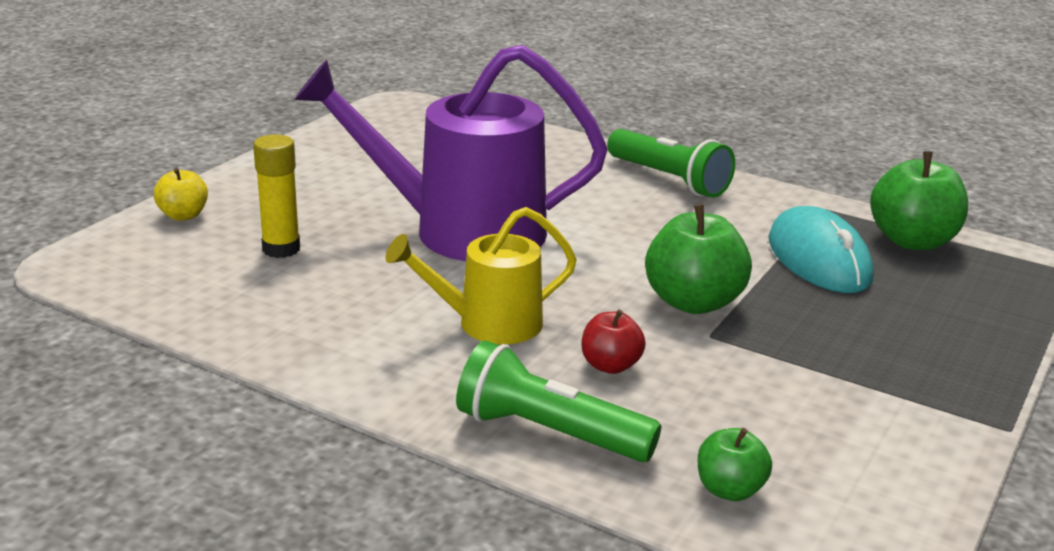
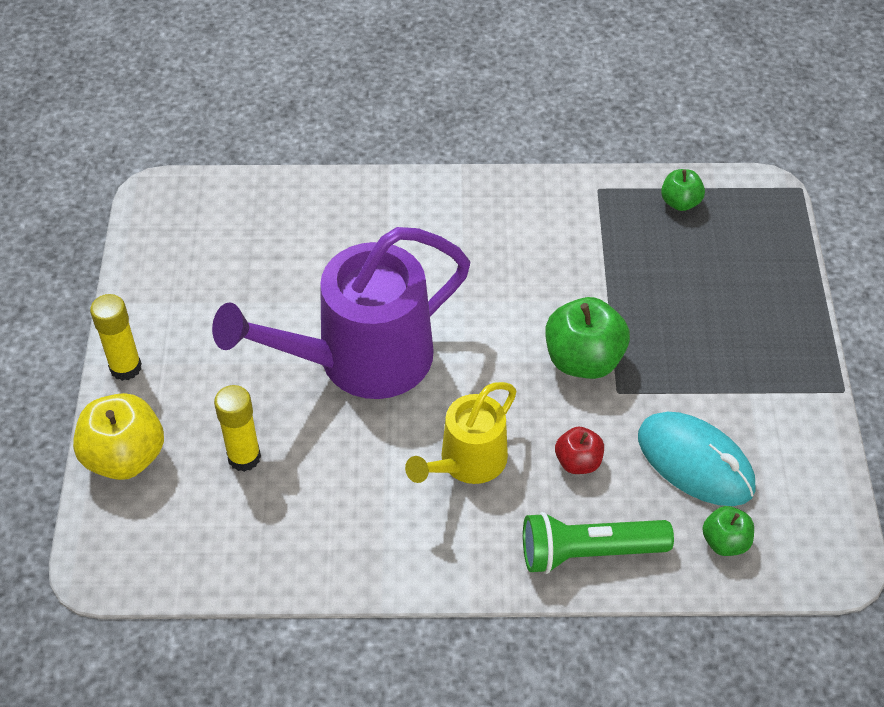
camera: 30 degrees left, 25 degrees up
yellow apple [154,168,208,221] -> yellow apple [73,393,164,480], size x1.79
green flashlight [607,129,735,198] -> none
turquoise mouse [769,206,874,293] -> turquoise mouse moved to [638,412,756,506]
green apple [870,151,968,250] -> green apple [661,169,705,211], size x0.56
none -> yellow glue stick [90,294,142,381]

